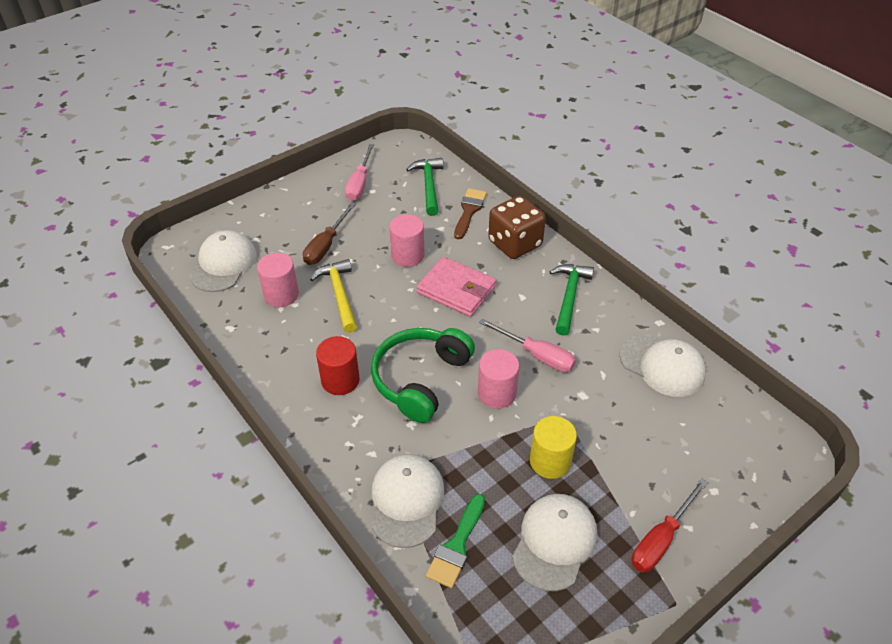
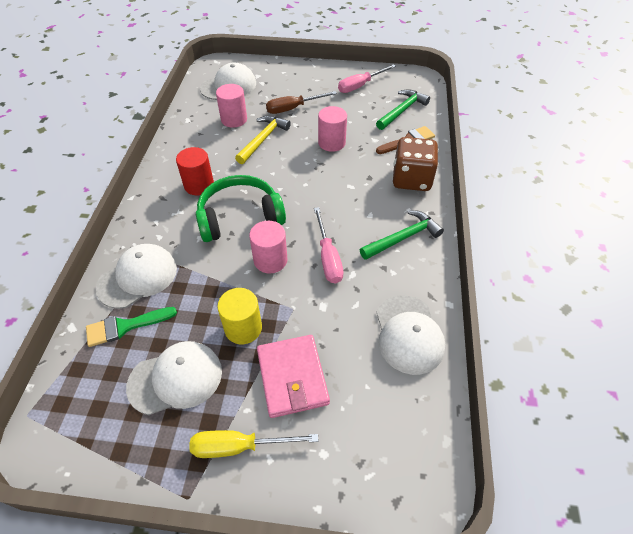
camera: 45 degrees right, 5 degrees up
pink wallet [417,257,496,317] -> pink wallet moved to [257,335,330,418]
red screwdriver [632,478,708,572] -> yellow screwdriver [189,430,319,458]

